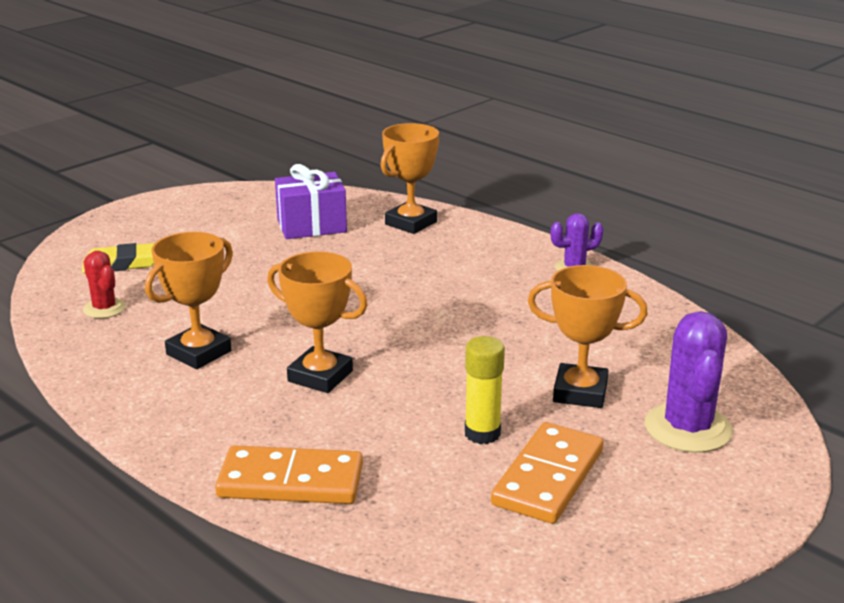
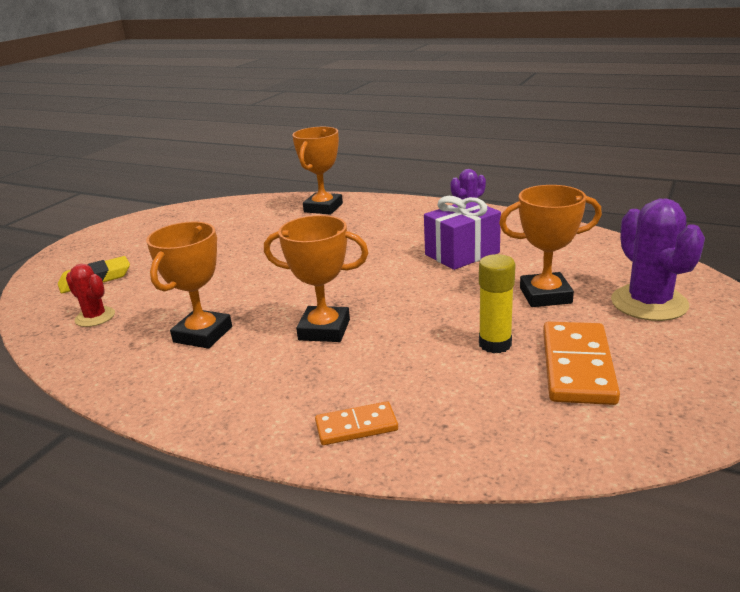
camera: 15 degrees left, 0 degrees up
orange domino [215,445,363,504] -> orange domino [315,401,398,445], size x0.57
purple gift [275,164,347,239] -> purple gift moved to [424,196,501,270]

